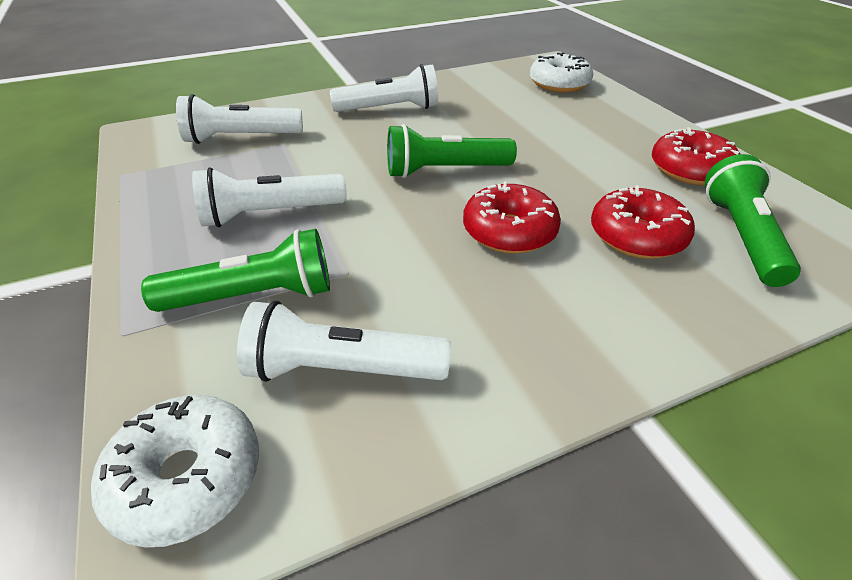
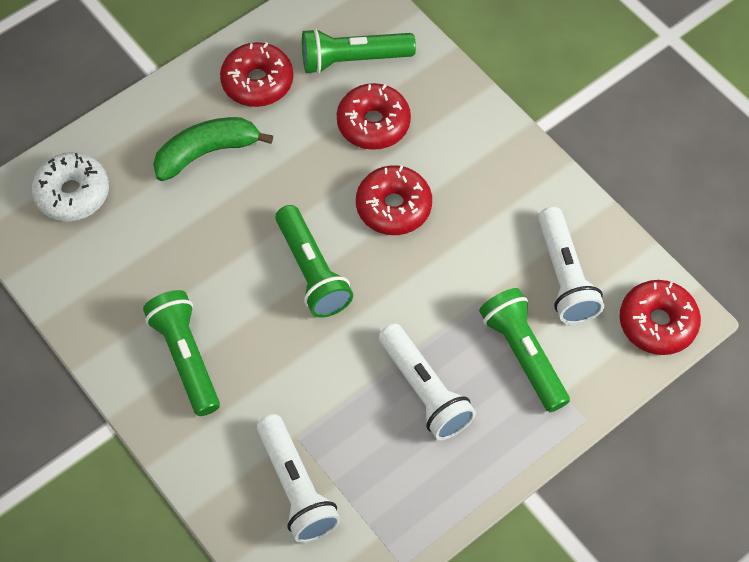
camera: 105 degrees left, 20 degrees up
white donut [91,395,259,548] -> red donut [619,280,701,355]
white flashlight [330,64,438,112] -> green flashlight [143,290,220,416]
none -> green banana [153,117,273,181]

